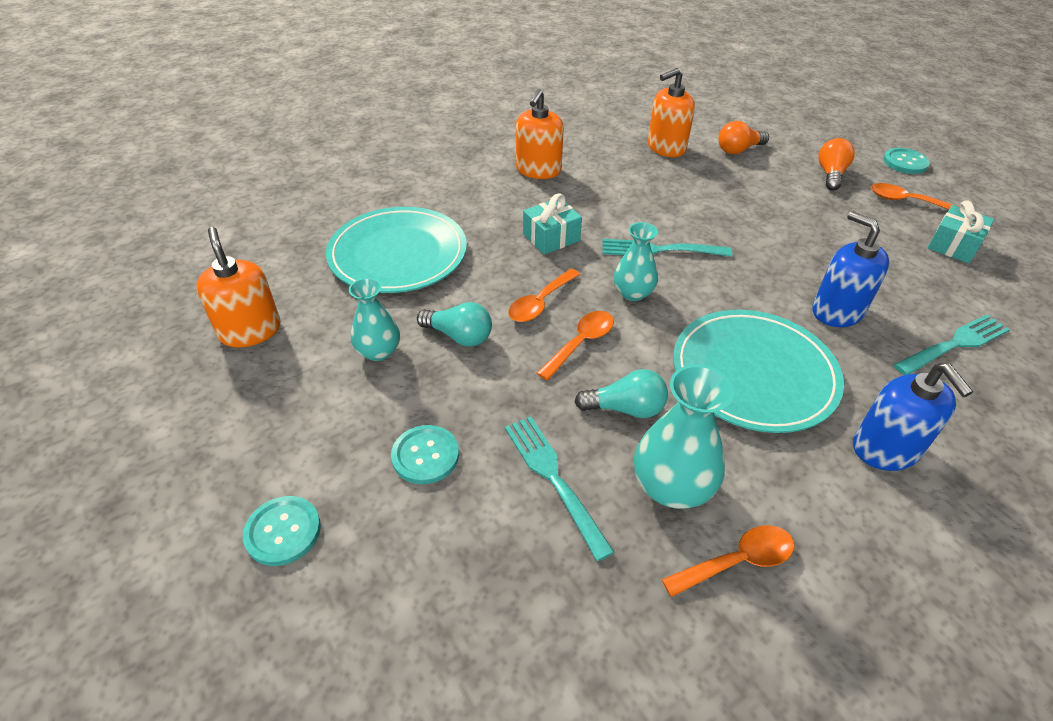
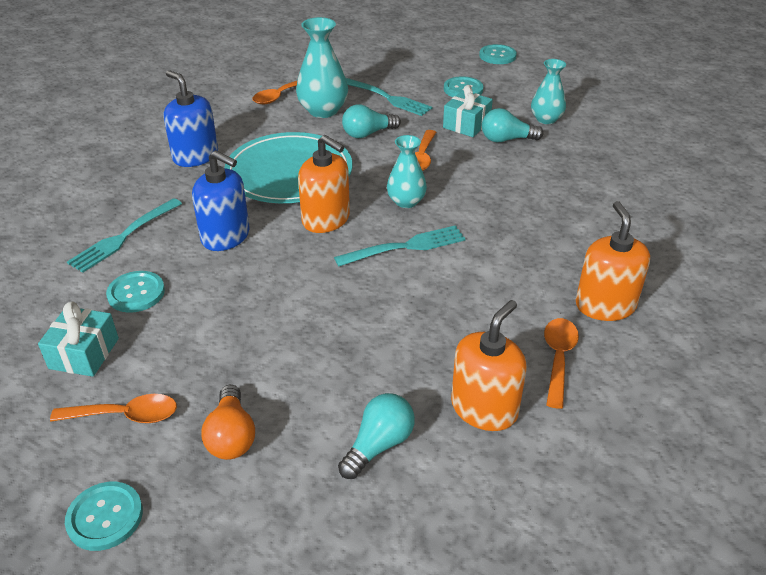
camera: 155 degrees right, 5 degrees down
orange soap dispenser [196,227,280,347] -> orange soap dispenser moved to [298,135,350,233]
turquoise plate [326,207,467,293] -> none
orange spoon [508,269,580,322] -> orange spoon moved to [544,318,579,409]
turquoise gift [523,193,582,254] -> turquoise gift moved to [443,85,493,137]
orange light bulb [718,121,769,154] -> turquoise light bulb [338,393,415,479]
none -> turquoise button [106,271,165,313]

